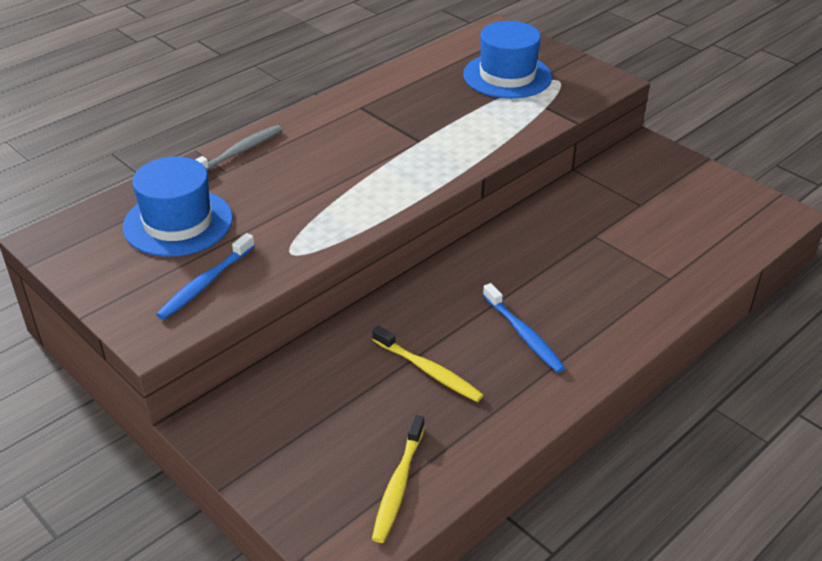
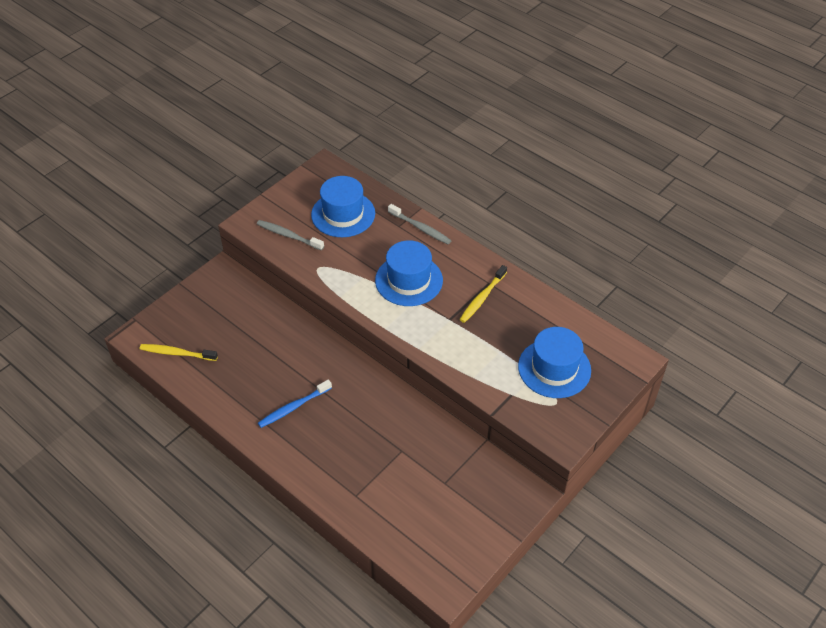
camera: 85 degrees right, 10 degrees up
blue toothbrush [156,233,255,320] -> grey toothbrush [257,220,324,250]
yellow toothbrush [372,326,483,402] -> yellow toothbrush moved to [459,265,507,323]
none -> blue hat [375,240,443,306]

